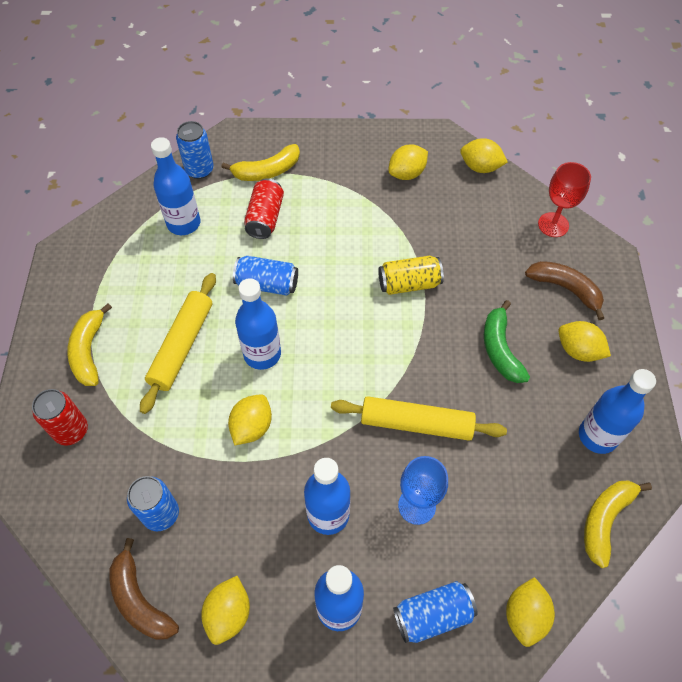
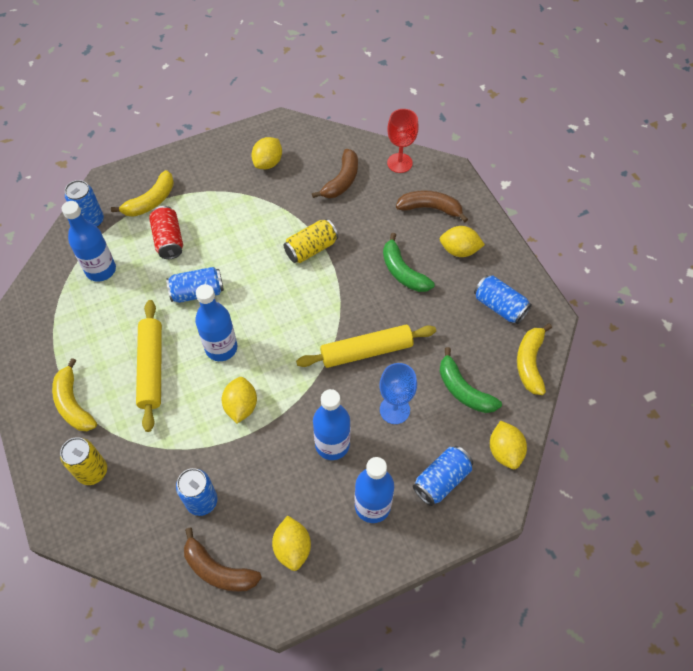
camera: 25 degrees left, 0 degrees up
red can [32,389,88,446] -> yellow can [60,437,107,485]
yellow lemon [460,138,508,173] -> none
blue bottle [579,369,656,454] -> blue can [474,275,532,324]
none -> brown banana [312,149,358,198]
none -> green banana [439,347,502,413]

